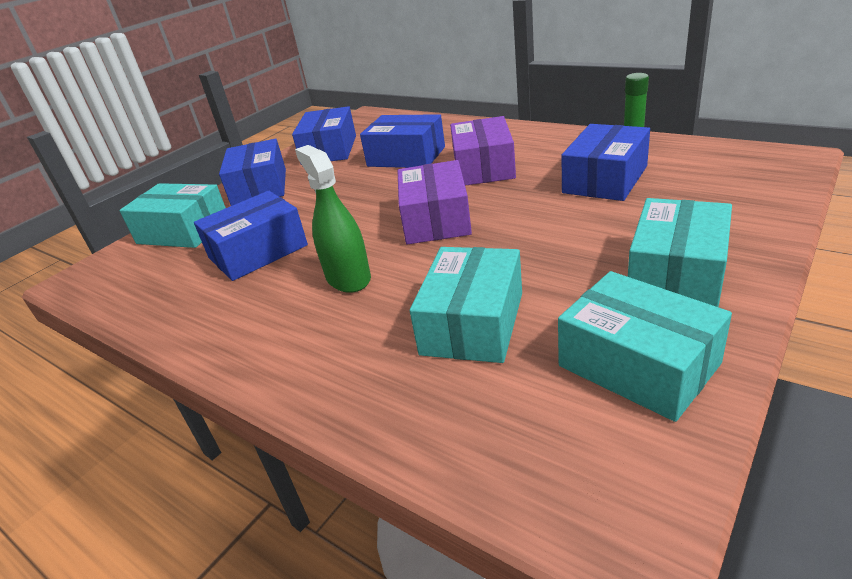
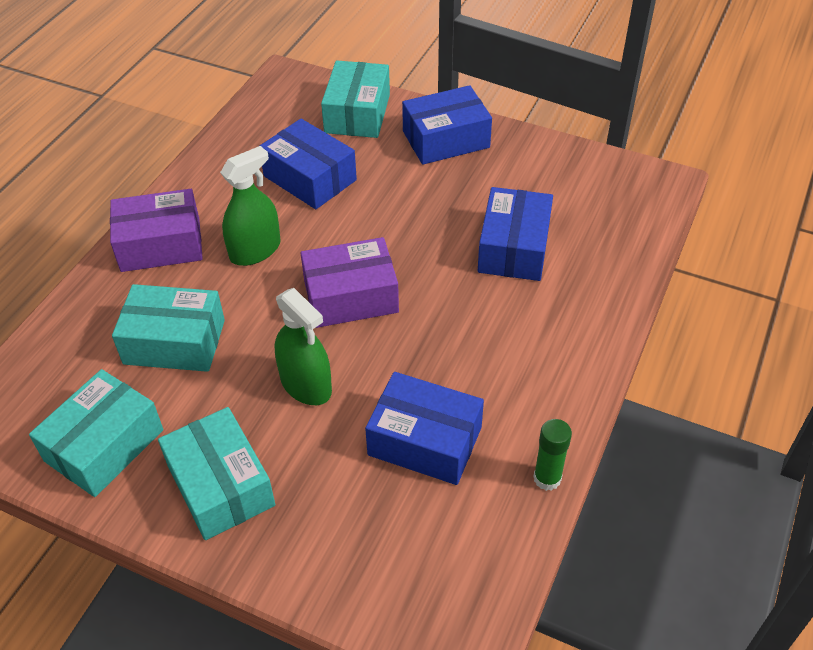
camera: 75 degrees right, 15 degrees up
blue box [292,106,356,164] -> none
purple box [450,116,516,186] -> purple box moved to [110,189,203,272]
turquoise box [628,198,732,307] -> turquoise box turned 45 degrees clockwise [158,407,275,540]
none -> green spray bottle [274,288,332,405]

